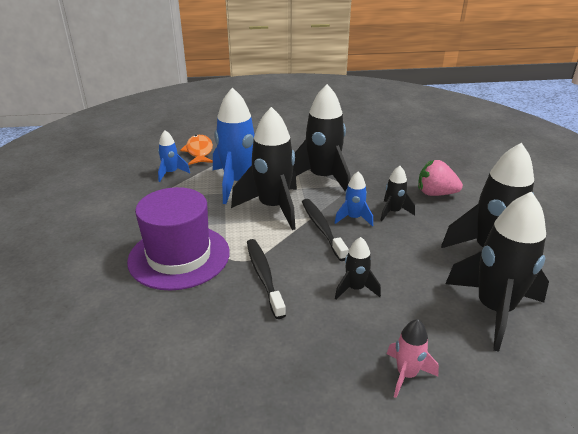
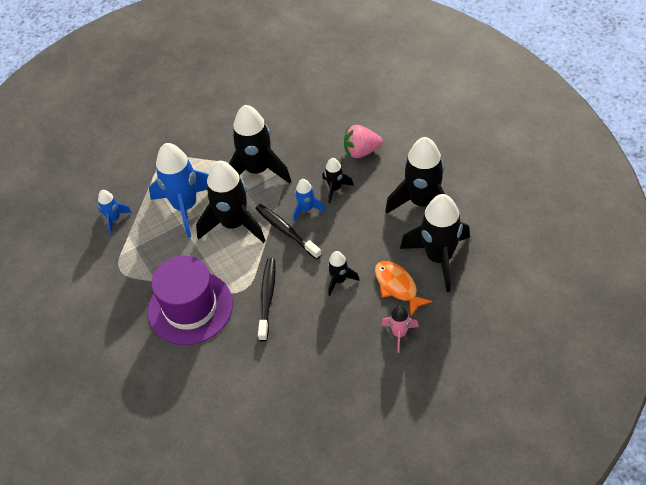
camera: 20 degrees left, 20 degrees up
orange fish [180,135,213,165] -> orange fish moved to [375,261,433,316]
black toothbrush [247,239,286,319] -> black toothbrush turned 45 degrees clockwise [258,258,276,341]

